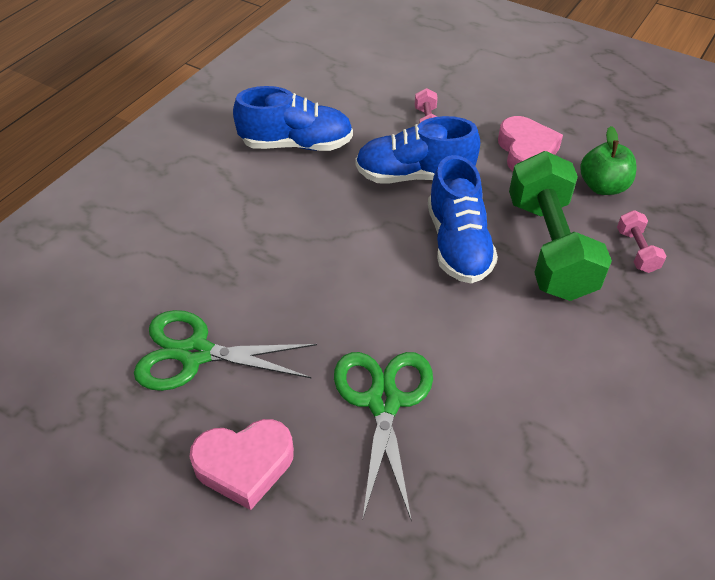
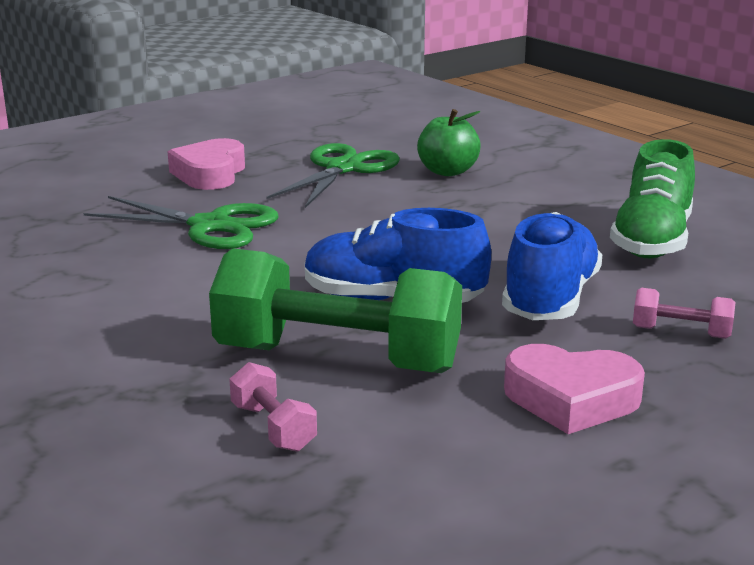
camera: 110 degrees right, 25 degrees down
blue shoe [233,86,353,151] -> green shoe [610,139,695,258]
green apple [580,126,637,195] -> green apple moved to [417,109,481,176]
pink dumbbell [617,210,667,273] -> pink dumbbell turned 45 degrees clockwise [229,362,317,452]

